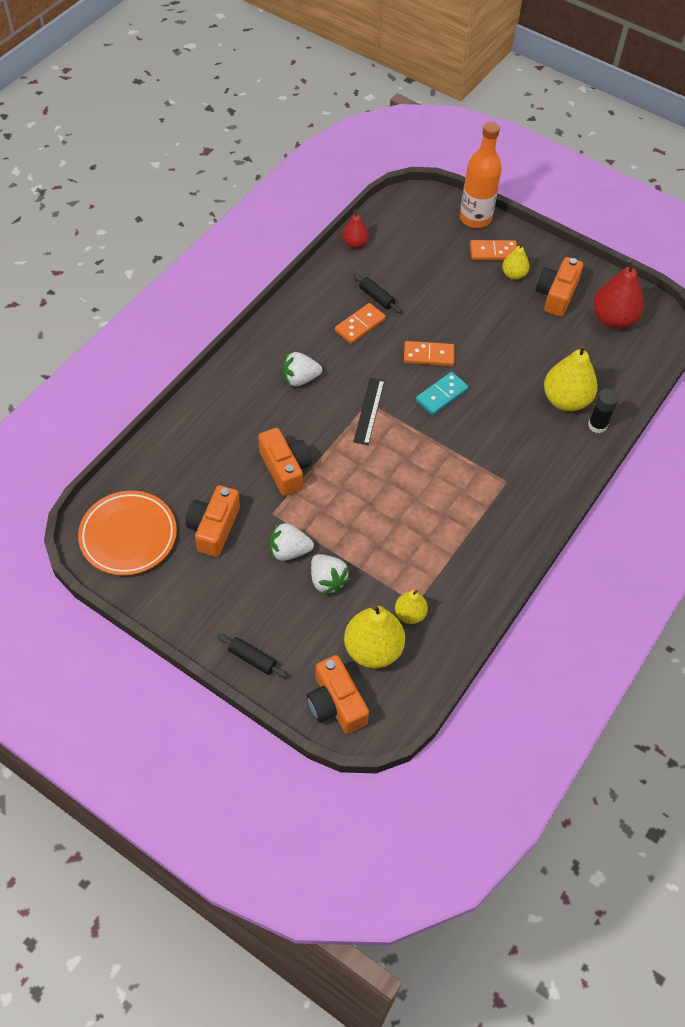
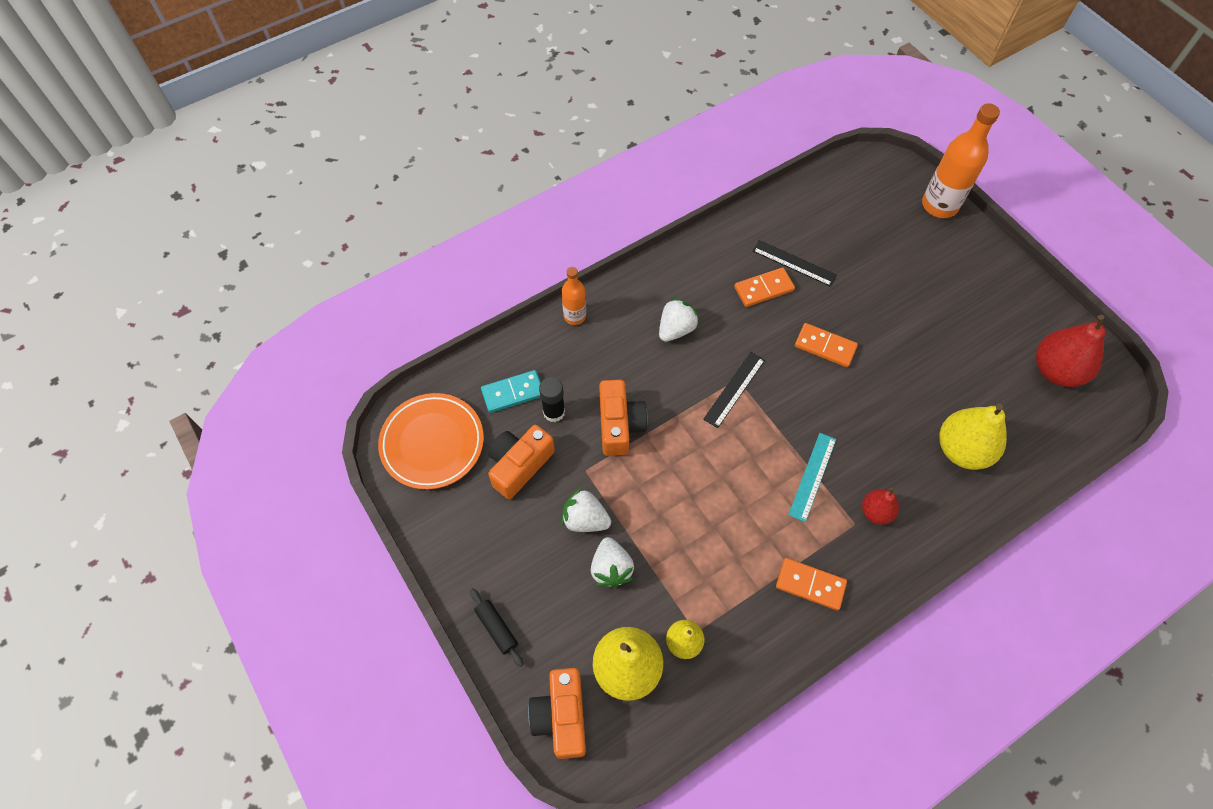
camera: 25 degrees right, 5 degrees up
white strawberry [283,352,322,386] -> white strawberry turned 120 degrees clockwise [659,298,699,342]
red pear [342,209,369,248] -> red pear moved to [862,488,899,525]
black rolling pin [353,273,402,313] -> black ruler [753,240,837,287]
turquoise domino [416,372,469,415] -> turquoise domino moved to [481,370,541,413]
orange domino [470,240,517,260] -> orange domino moved to [776,558,847,610]
yellow pear [502,243,529,280] -> none
orange camera [535,257,583,317] -> none
black glue stick [588,388,619,433] -> black glue stick moved to [539,377,565,422]
none -> orange bottle [562,267,586,325]
none -> turquoise ruler [788,433,836,522]

